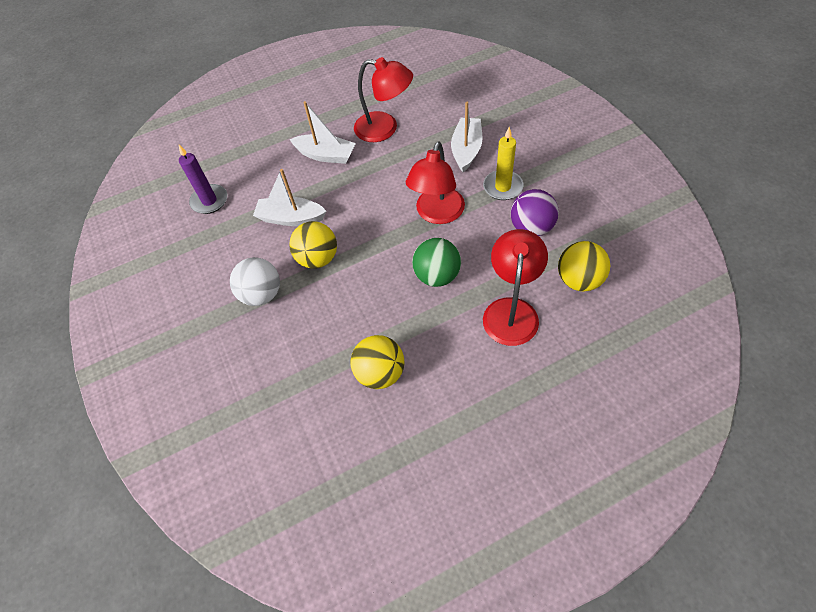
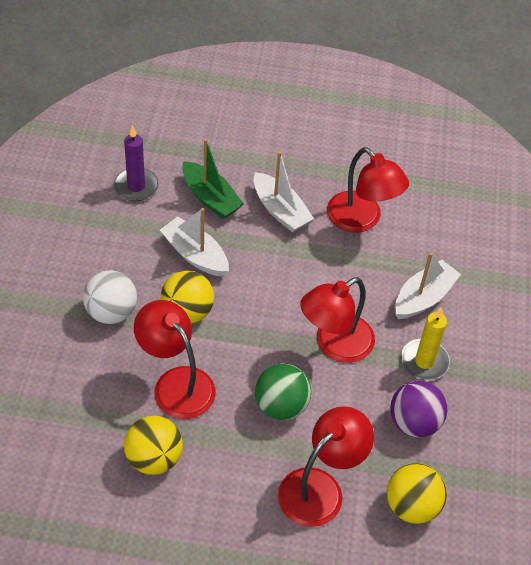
camera: 25 degrees right, 5 degrees down
none -> red lamp [134,300,216,419]
none -> green boat [182,139,244,219]

